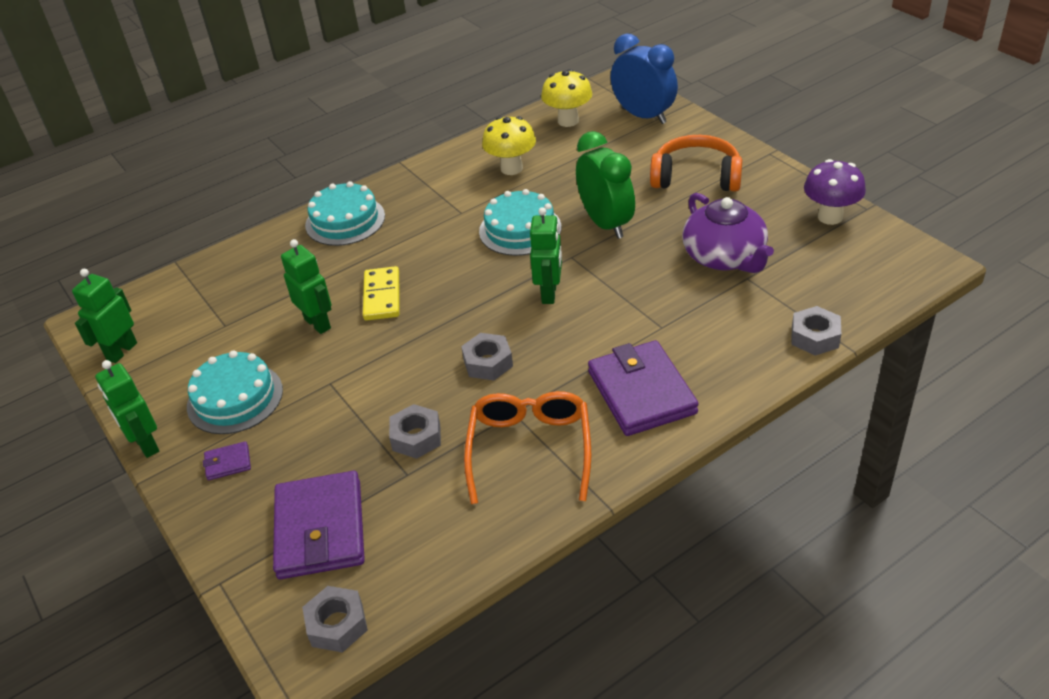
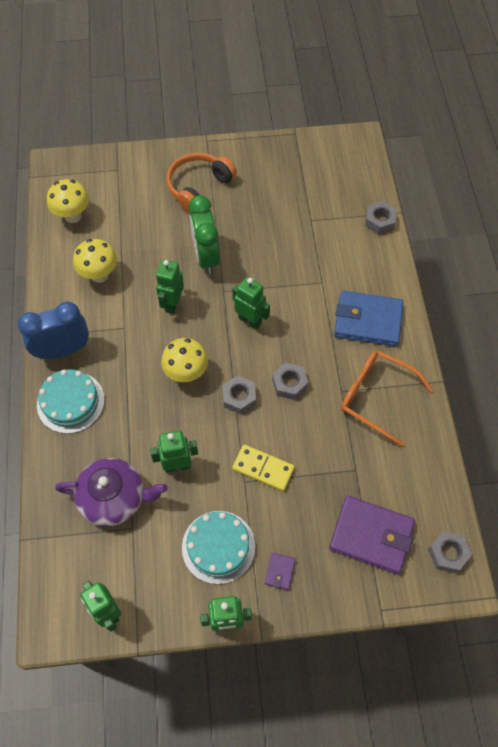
camera: 65 degrees left, 20 degrees up
yellow domino [363,266,399,321] -> yellow domino moved to [232,444,295,491]
grey nut [389,404,441,459] -> grey nut moved to [222,376,256,414]
turquoise cake [479,189,561,256] -> green robot [156,260,184,314]
green clock [576,131,635,239] -> green clock turned 105 degrees counterclockwise [189,195,220,274]
purple wallet [588,340,699,436] -> blue wallet [334,291,403,347]
blue clock [610,33,678,124] -> blue clock moved to [17,302,89,359]
purple teapot [683,193,774,273] -> purple teapot moved to [55,458,167,526]
purple mushroom [804,159,866,225] -> none
none -> yellow mushroom [161,338,208,382]

